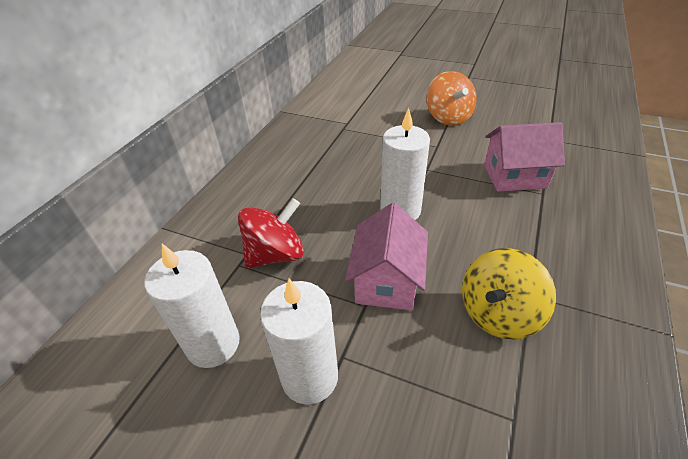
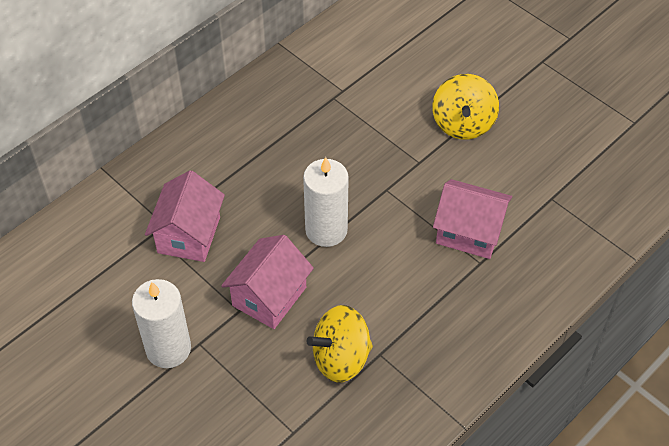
camera: 20 degrees right, 10 degrees up
white candle [144,244,240,368] -> none
red spinning top [238,198,304,269] -> pink house [145,170,225,262]
orange spinning top [426,71,477,126] -> yellow spinning top [432,74,499,140]

